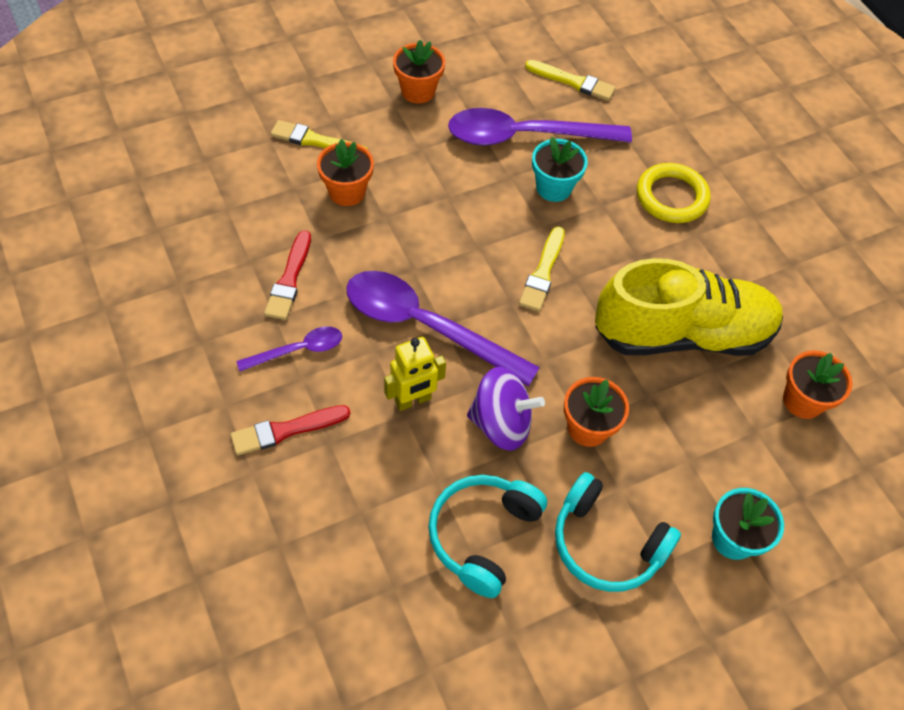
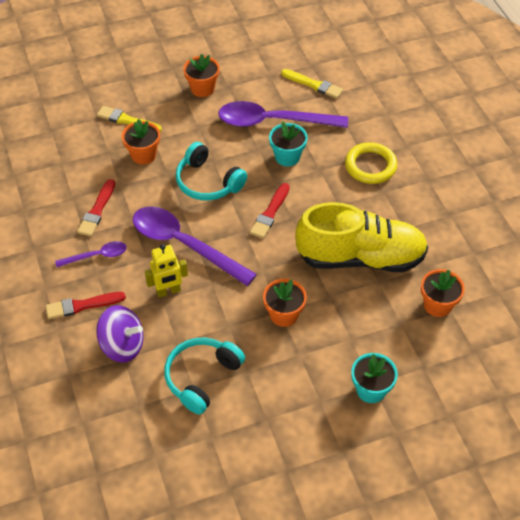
camera: 10 degrees right, 5 degrees down
purple spinning top [467,367,545,451] -> purple spinning top moved to [96,305,144,363]
yellow brush [519,226,565,312] -> red brush [250,183,290,238]
turquoise headphones [555,472,681,592] -> turquoise headphones moved to [176,142,247,201]

